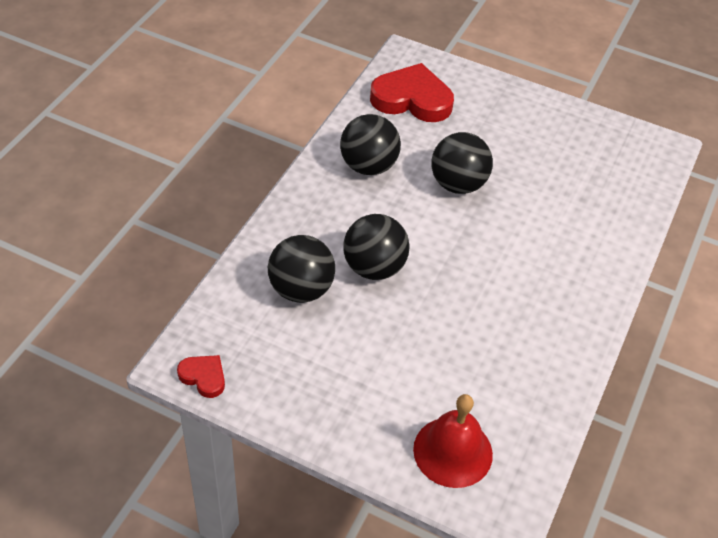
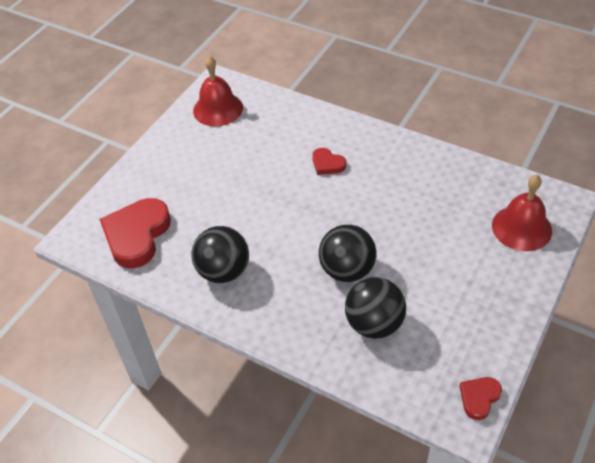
camera: 80 degrees left, 0 degrees up
black ball [431,132,493,194] -> none
none -> red bell [193,56,243,126]
none -> red heart [312,148,346,175]

